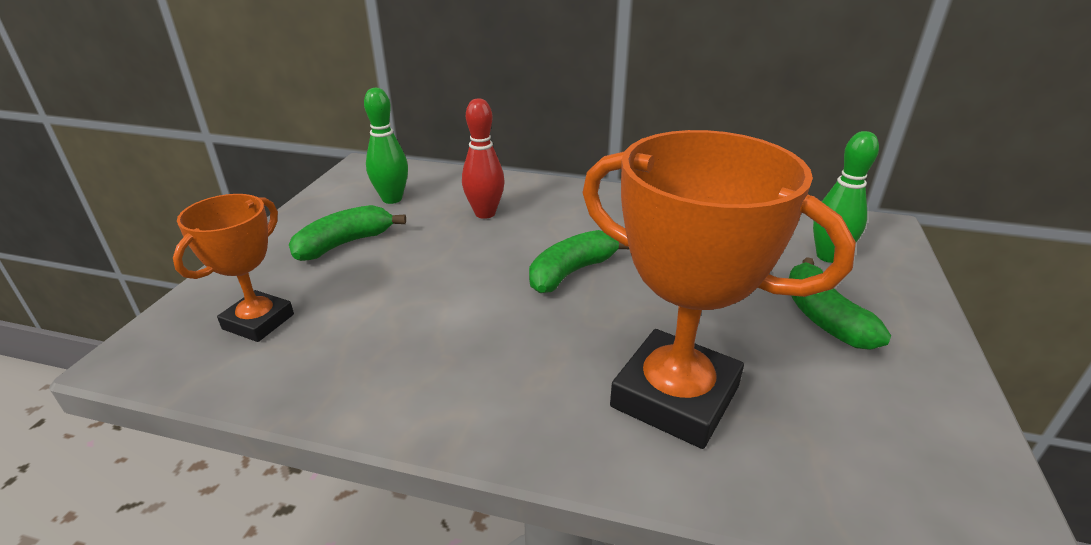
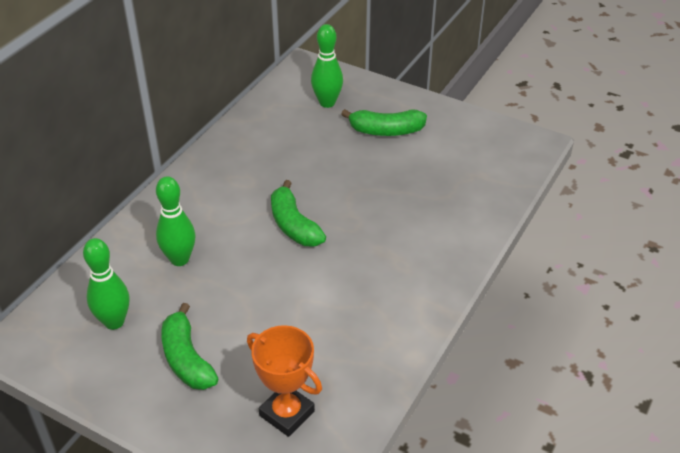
camera: 75 degrees left, 10 degrees up
red bowling pin [462,98,505,219] -> green bowling pin [156,176,195,266]
orange trophy [582,130,856,449] -> none

